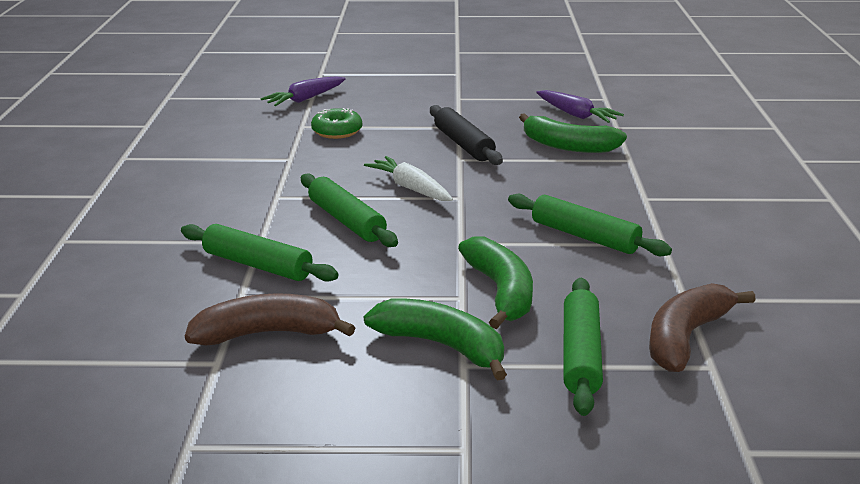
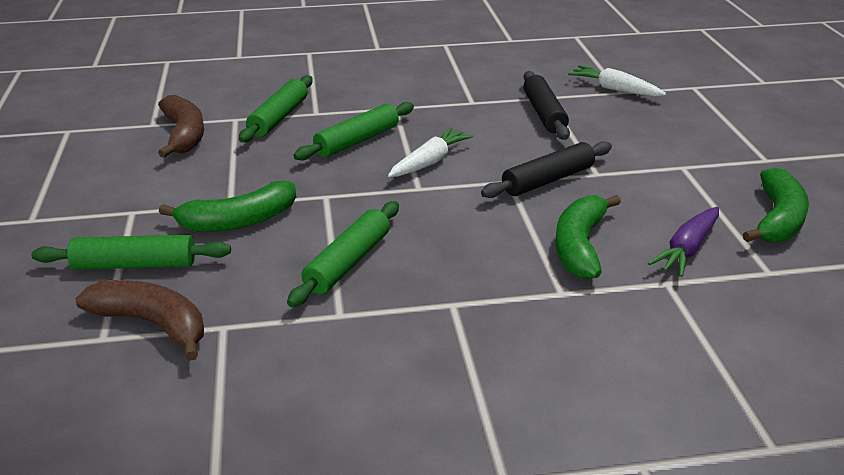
camera: 80 degrees right, 5 degrees up
purple carrot [261,76,346,106] -> white carrot [568,65,666,97]
green donut [311,108,362,139] -> black rolling pin [523,71,570,140]
green banana [364,299,507,381] -> green banana moved to [743,168,809,242]

